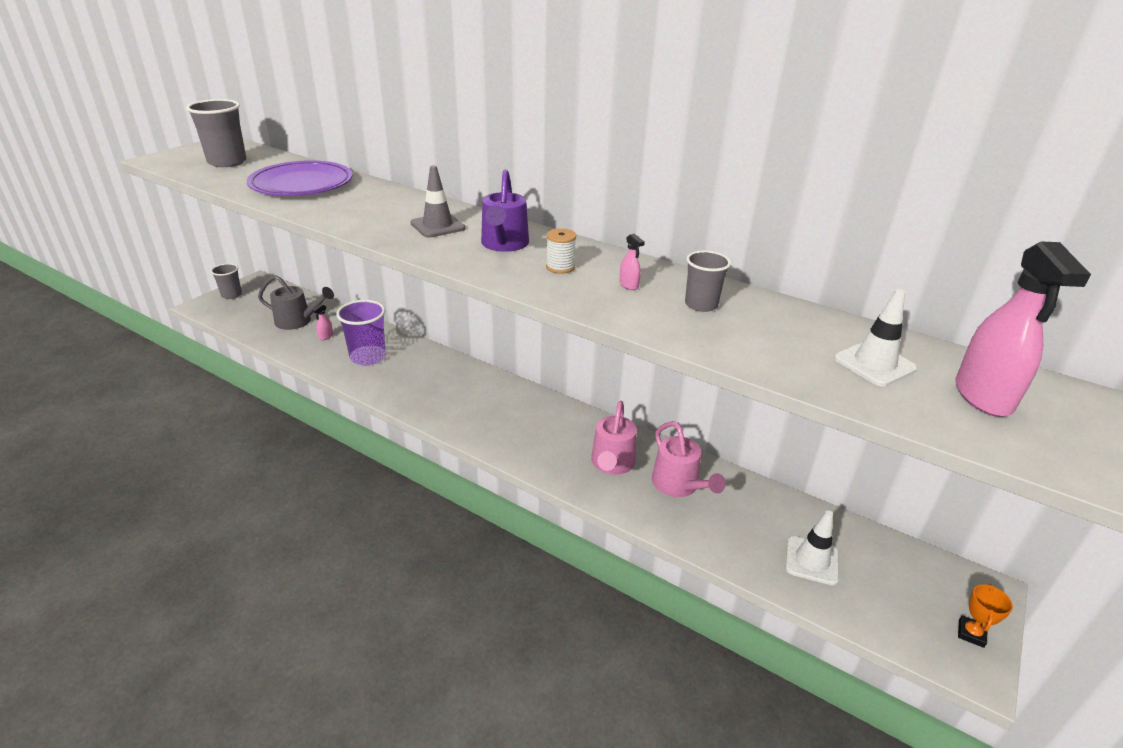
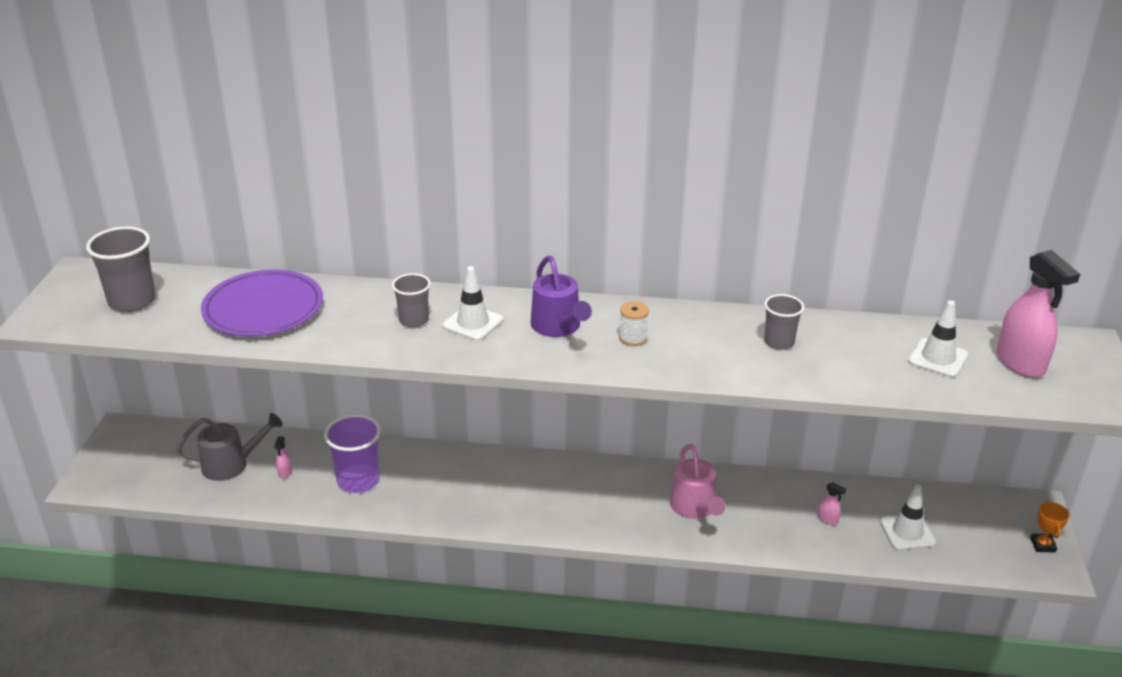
camera: 25 degrees left, 0 degrees up
grey cup [211,263,242,299] -> grey cup moved to [392,273,431,328]
grey traffic cone [410,165,466,238] -> white traffic cone [442,266,503,341]
pink spray bottle [619,233,645,290] -> pink spray bottle moved to [818,482,846,525]
pink watering can [652,421,726,497] -> none

